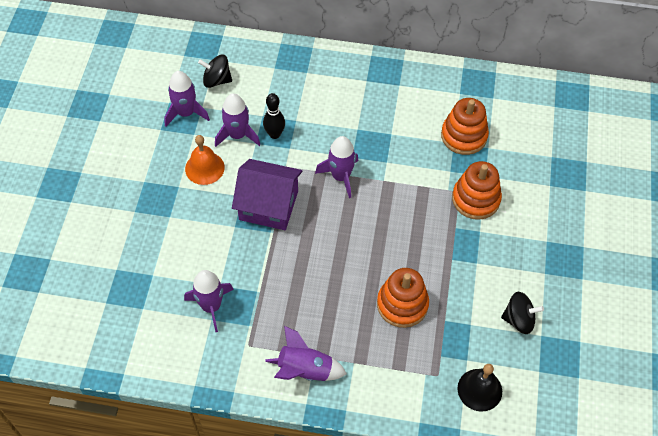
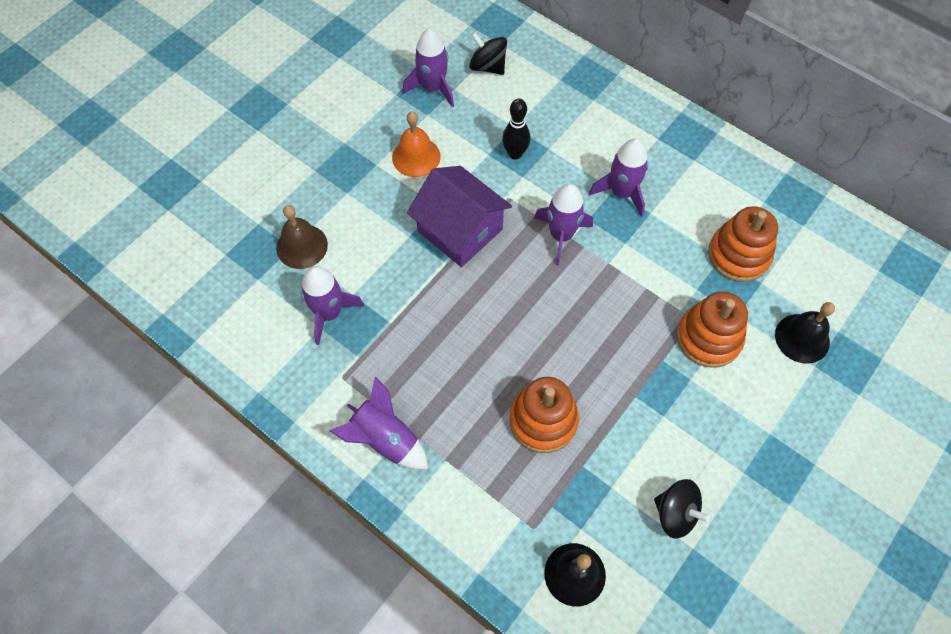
camera: 30 degrees right, 5 degrees up
purple rocket [215,93,260,147] -> purple rocket moved to [589,139,648,217]
none -> brown bell [276,205,328,269]
none -> black bell [775,302,835,364]

